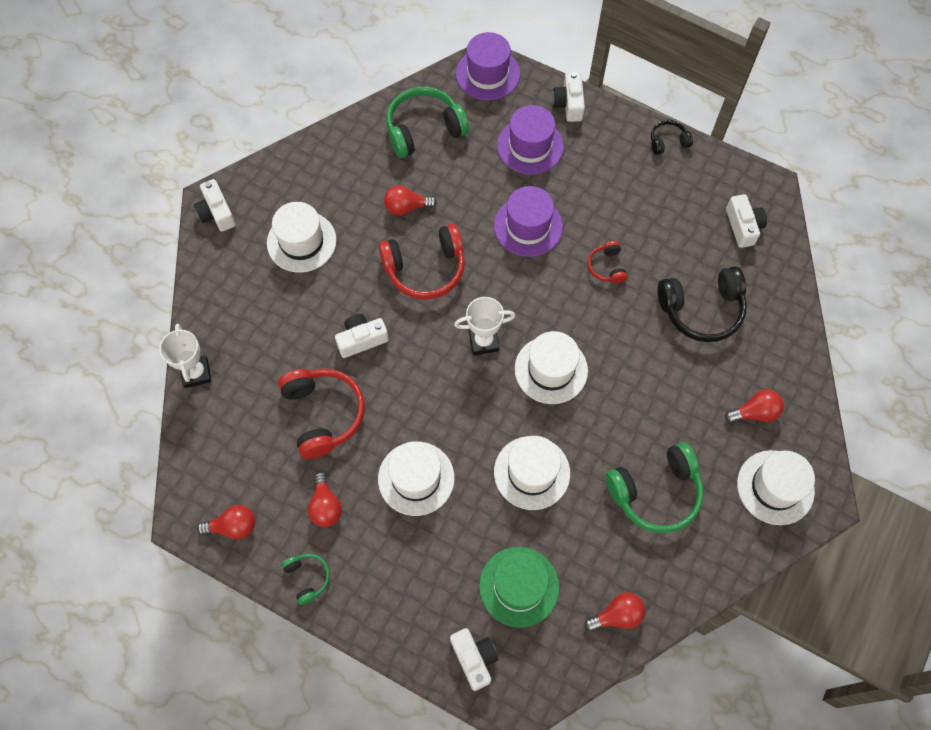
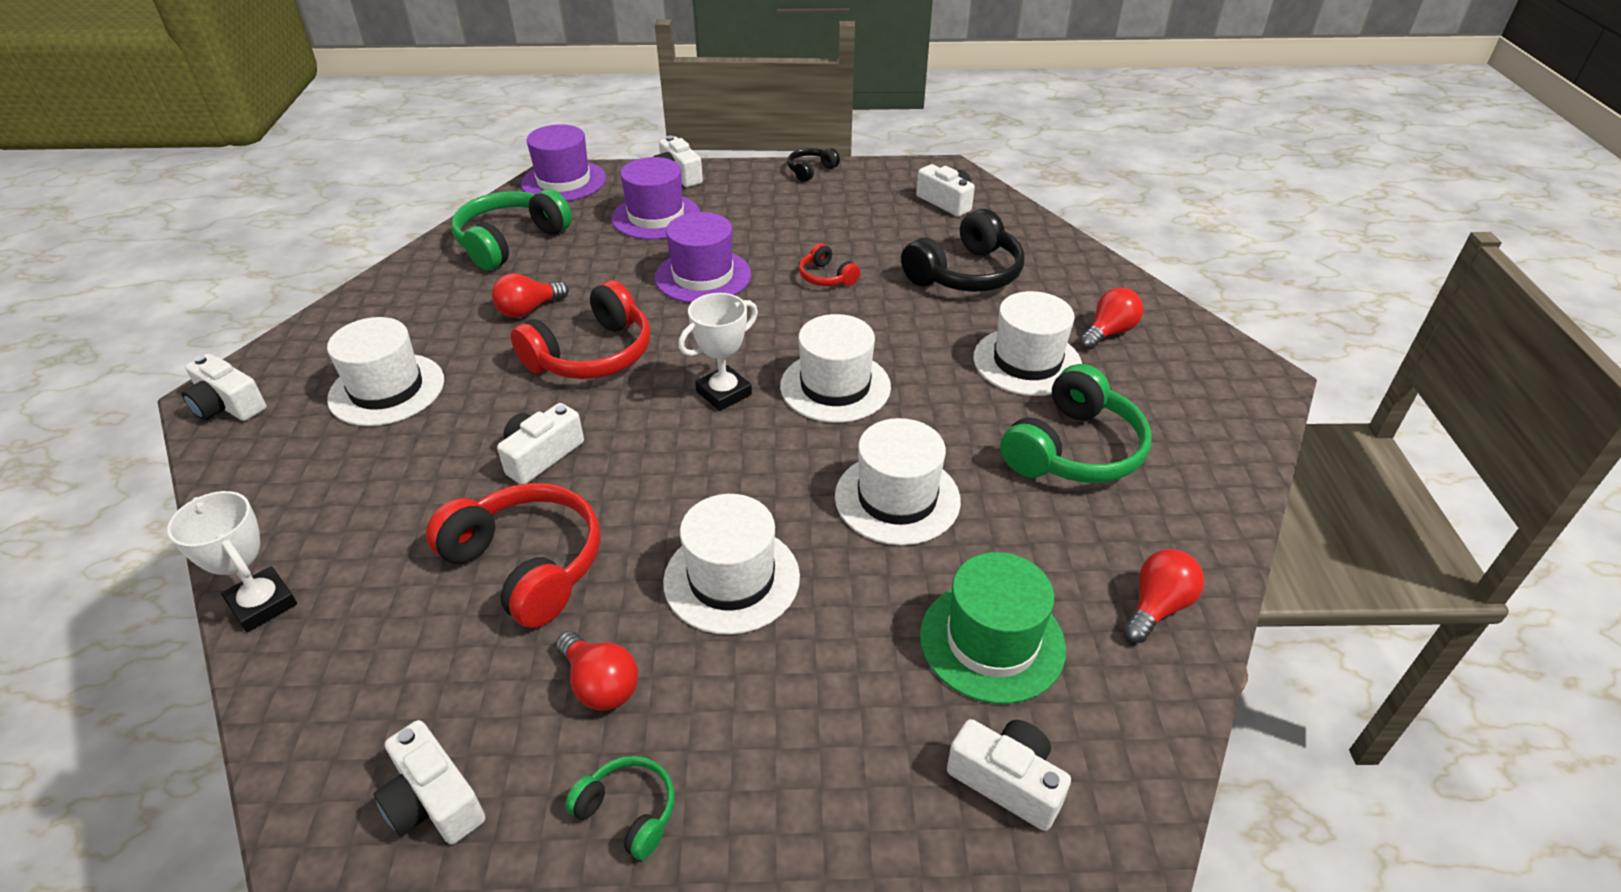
camera: 30 degrees left, 25 degrees down
red light bulb [197,505,255,539] -> white camera [374,720,485,844]
white hat [737,450,815,525] -> white hat moved to [973,291,1082,396]

